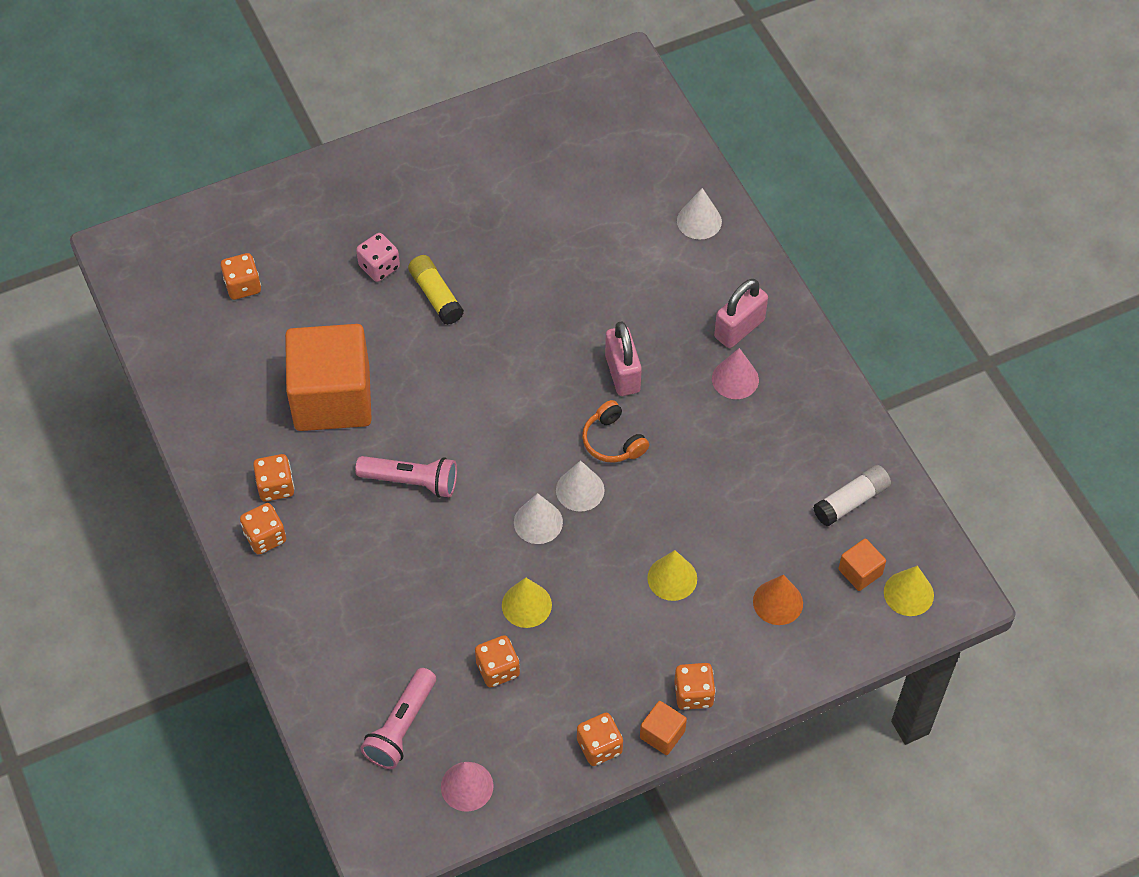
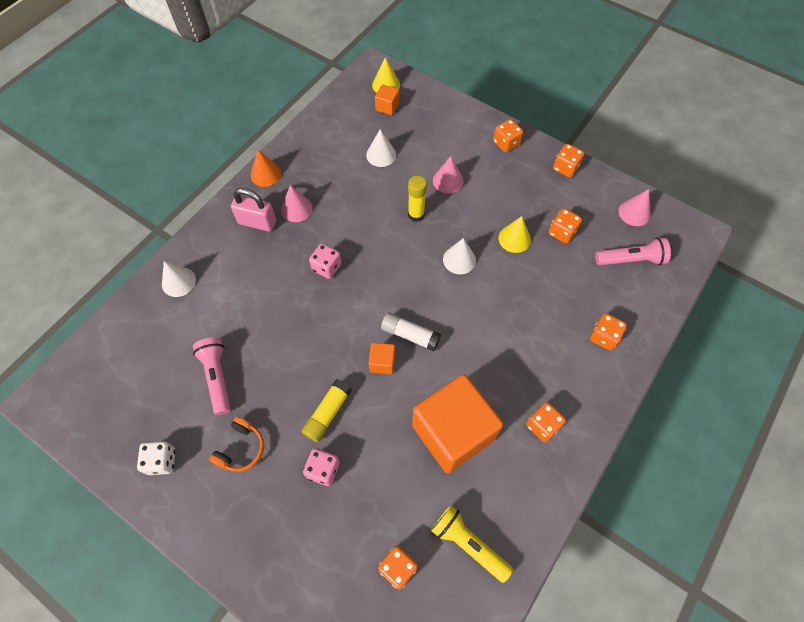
camera: 120 degrees left, 5 degrees up
orange dice [240,503,286,555] -> orange dice moved to [590,313,627,350]
pink flashlight [355,456,457,498] -> pink flashlight moved to [193,337,231,415]
white cone [556,460,605,512] -> white cone moved to [366,129,396,167]
orange headphones [582,400,649,463] -> orange headphones moved to [209,417,264,472]
pink padlock [605,321,642,396] -> pink dice [309,243,342,279]
orange cube [640,701,687,755] -> orange cube moved to [368,343,395,374]
yellow cone [647,550,697,601] -> pink cone [433,156,463,194]
orange cone [753,575,803,625] -> orange cone moved to [251,150,281,187]
white glue stick [813,465,891,526] -> white glue stick moved to [381,312,441,351]
none -> white dice [137,441,175,475]
none -> yellow glue stick [408,176,427,222]
none -> yellow flashlight [431,505,513,583]

